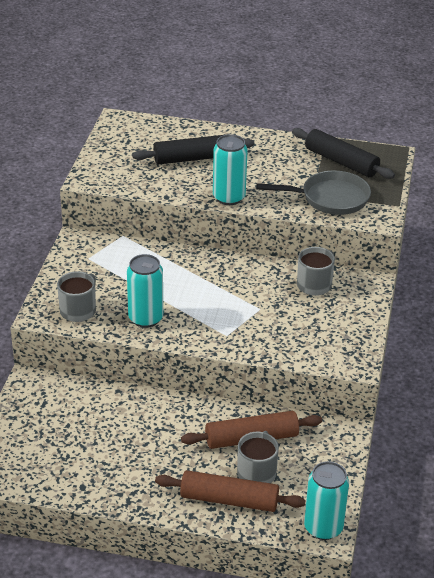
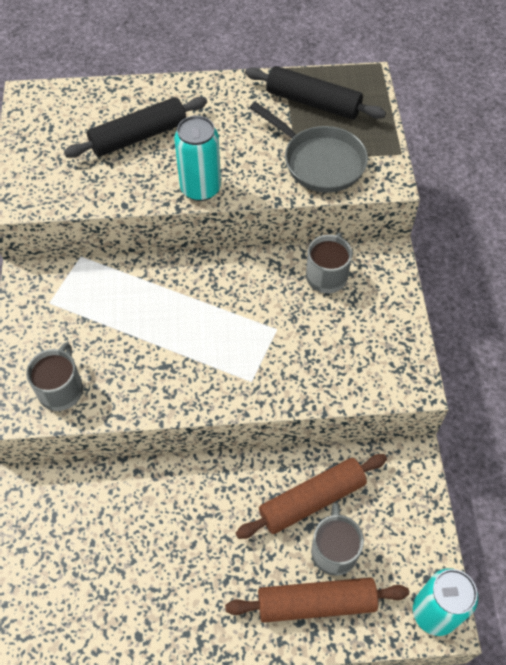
camera: 15 degrees left, 20 degrees up
turquoise can [127,254,163,328] -> none
grey pan [256,170,371,215] -> grey pan turned 60 degrees clockwise [250,102,368,193]

